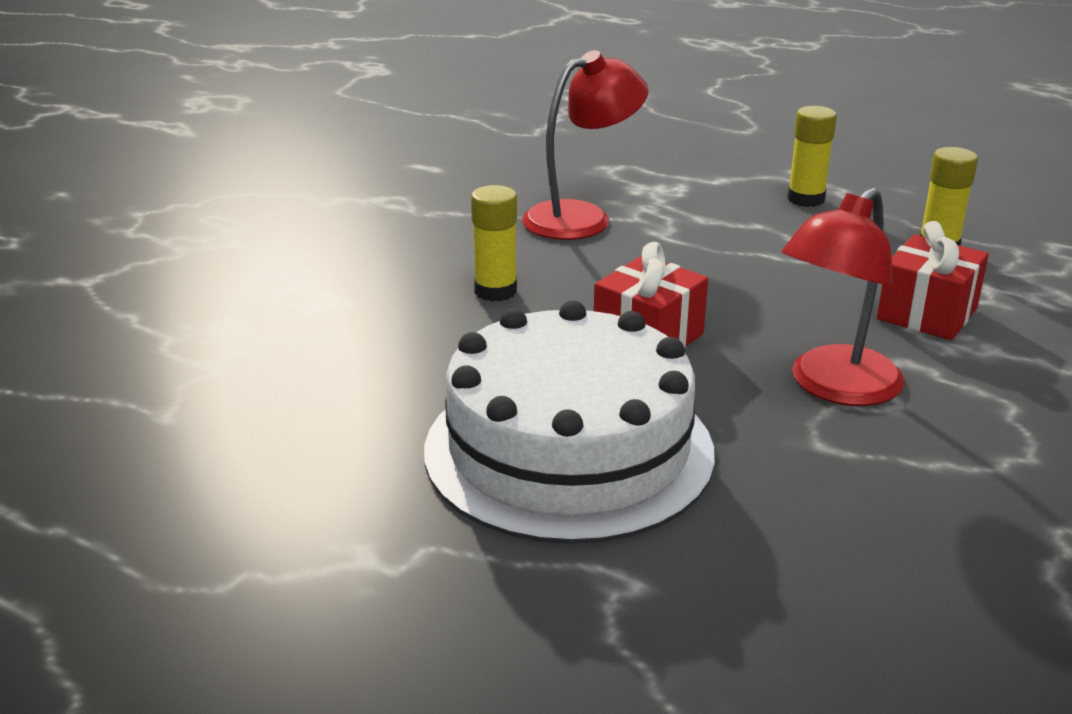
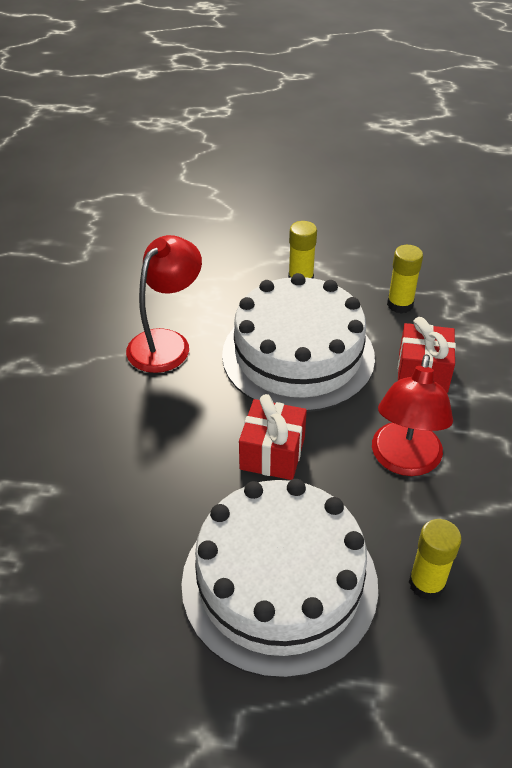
camera: 25 degrees left, 15 degrees up
yellow glue stick [471,185,517,301] -> yellow glue stick moved to [409,519,462,600]
none -> white cake [222,273,375,412]

